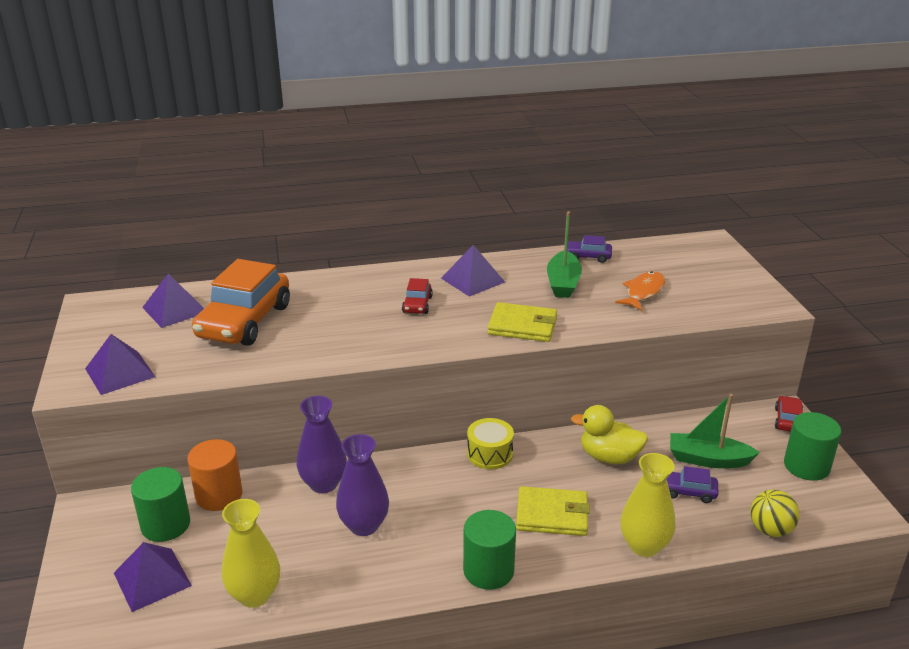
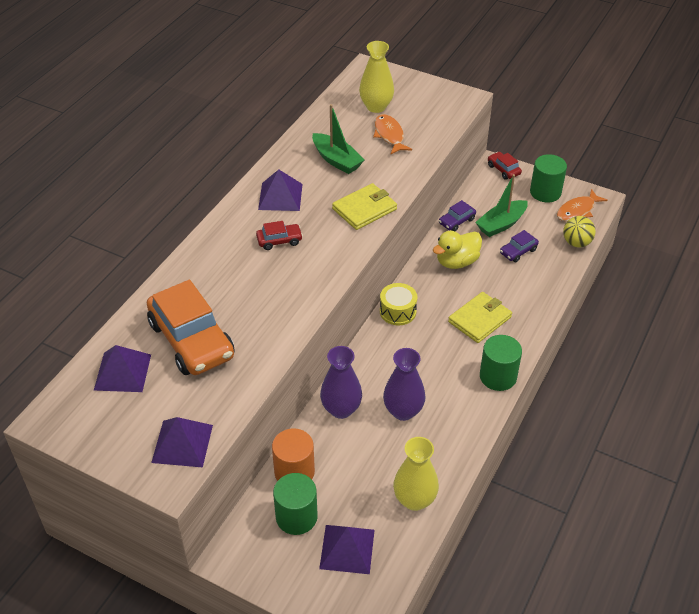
camera: 50 degrees left, 15 degrees up
red car [402,278,433,314] -> red car turned 60 degrees counterclockwise [256,221,303,250]
purple car [567,235,612,263] -> purple car moved to [439,200,476,231]
yellow vase [620,453,675,557] -> yellow vase moved to [359,41,394,113]
none -> orange fish [557,189,608,221]

